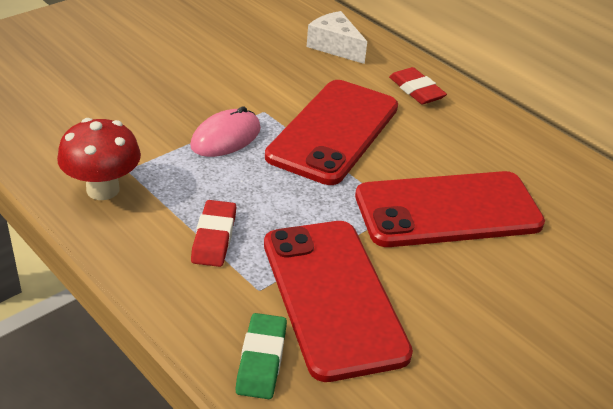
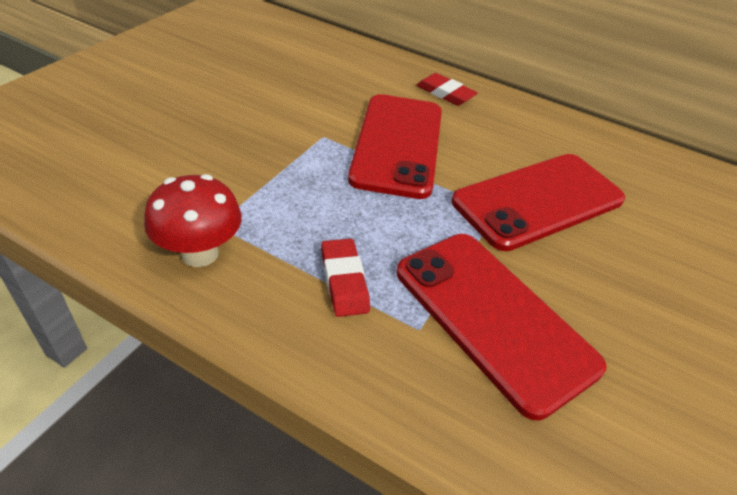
camera: 20 degrees left, 5 degrees up
pink mouse [190,106,261,157] -> none
green eraser [235,313,287,399] -> none
white cheese [307,11,367,64] -> none

